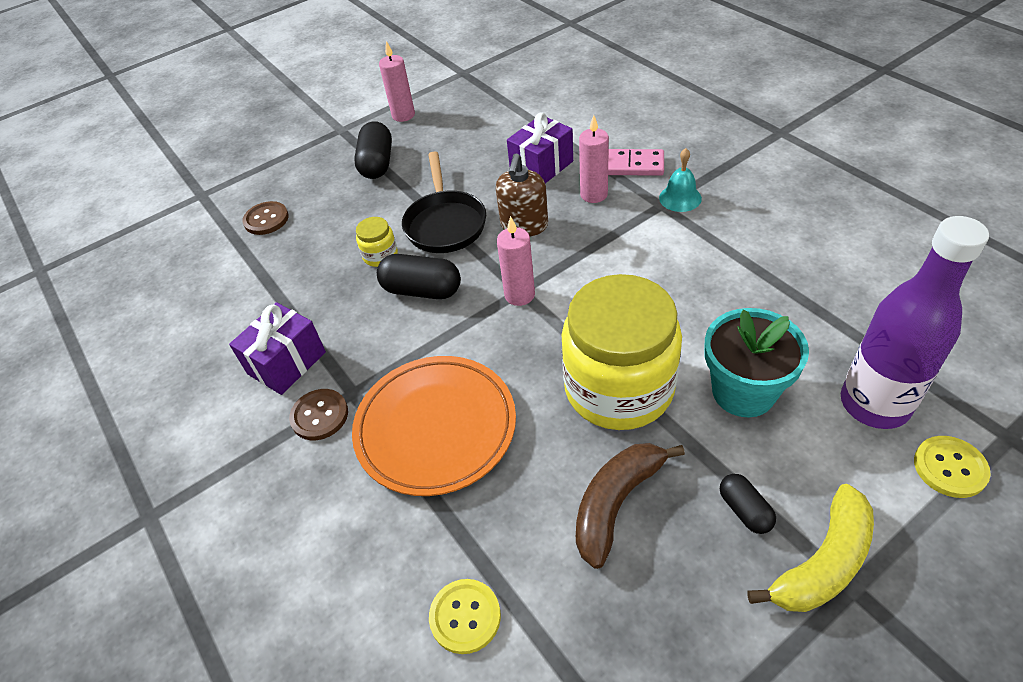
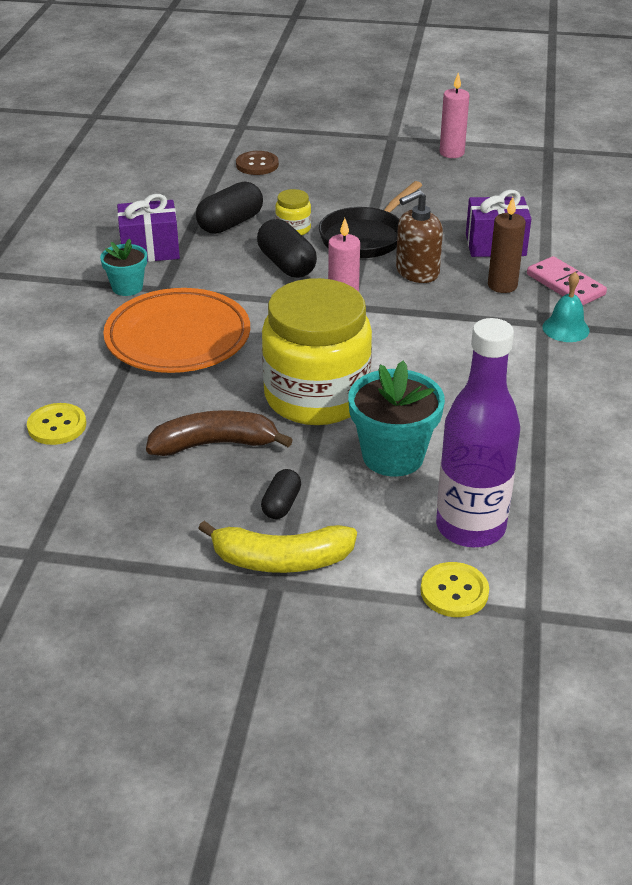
camera: 40 degrees right, 10 degrees down
brown button [289,389,348,440] -> turquoise flower pot [100,239,147,296]
black capsule [354,121,392,179] -> black capsule moved to [196,181,263,234]
pink candle [579,115,609,203] -> brown candle [488,197,526,293]

